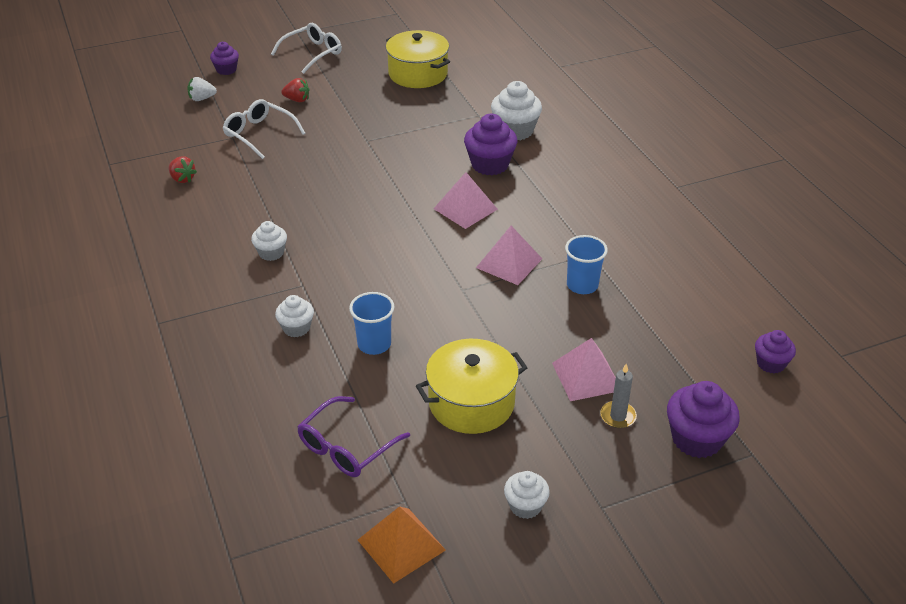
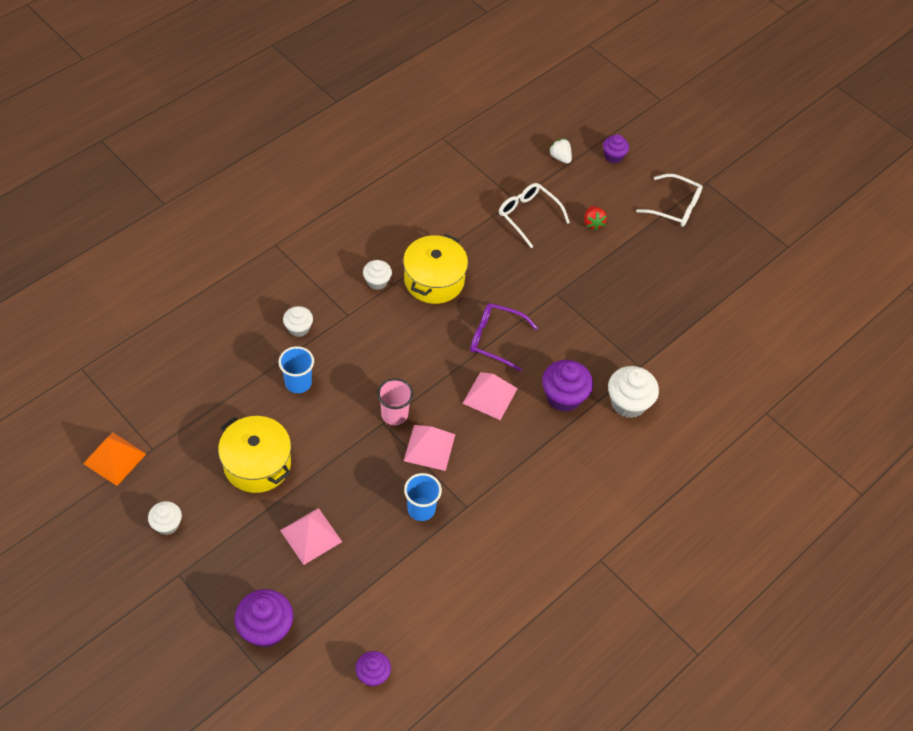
camera: 65 degrees right, 15 degrees up
red strawberry [169,156,197,183] -> none
white glasses [223,99,306,159] -> white glasses turned 60 degrees counterclockwise [499,183,570,248]
purple glasses [297,396,410,477] -> purple glasses moved to [470,303,538,372]
yellow pot [386,30,450,88] -> yellow pot moved to [403,234,468,304]
grey candle [600,363,637,428] -> none
none -> pink cup [377,378,413,425]

